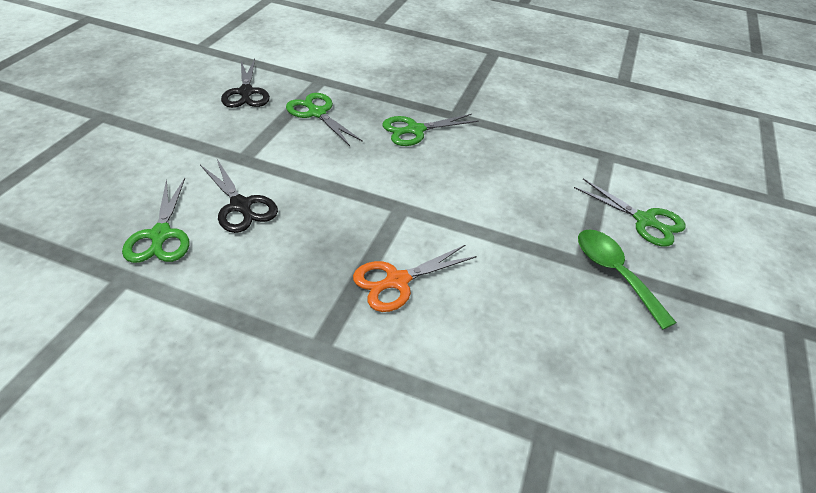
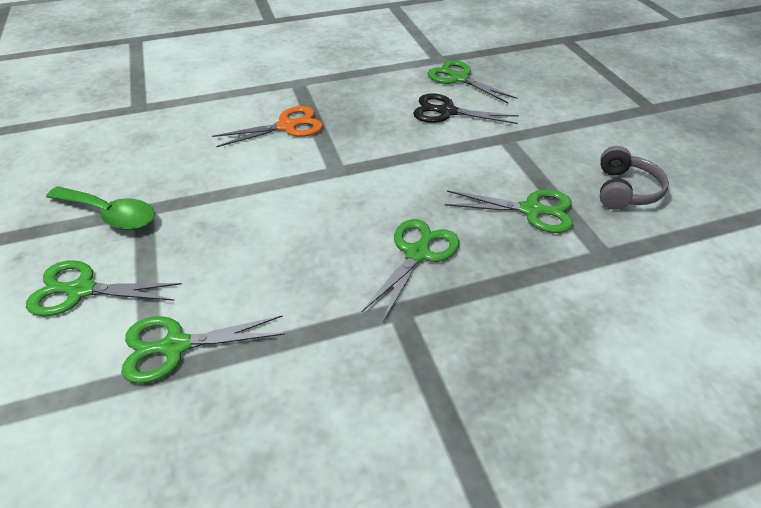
camera: 145 degrees right, 0 degrees up
black scissors [221,59,270,108] -> grey headphones [600,146,669,210]
orange scissors [353,245,477,312] -> orange scissors turned 45 degrees clockwise [212,106,323,147]
none -> green scissors [121,316,285,384]

